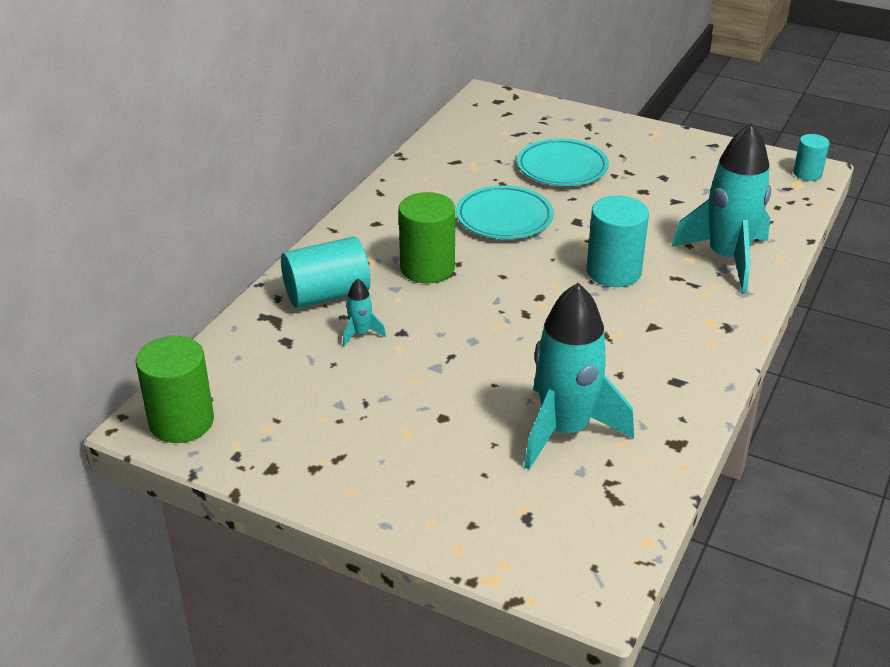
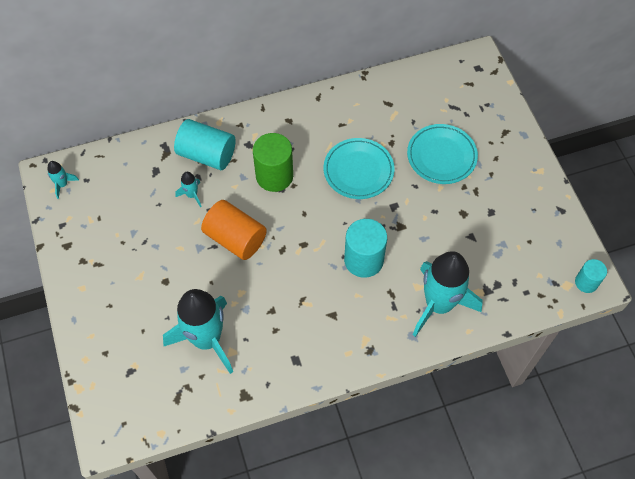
camera: 45 degrees right, 25 degrees up
green cylinder [136,336,214,443] -> turquoise rocket [47,161,79,199]
none -> orange cylinder [201,200,267,260]

